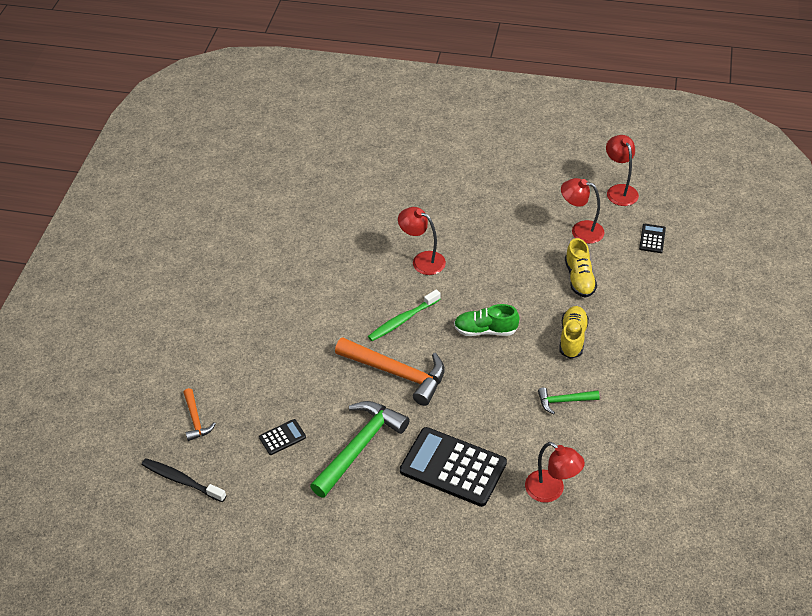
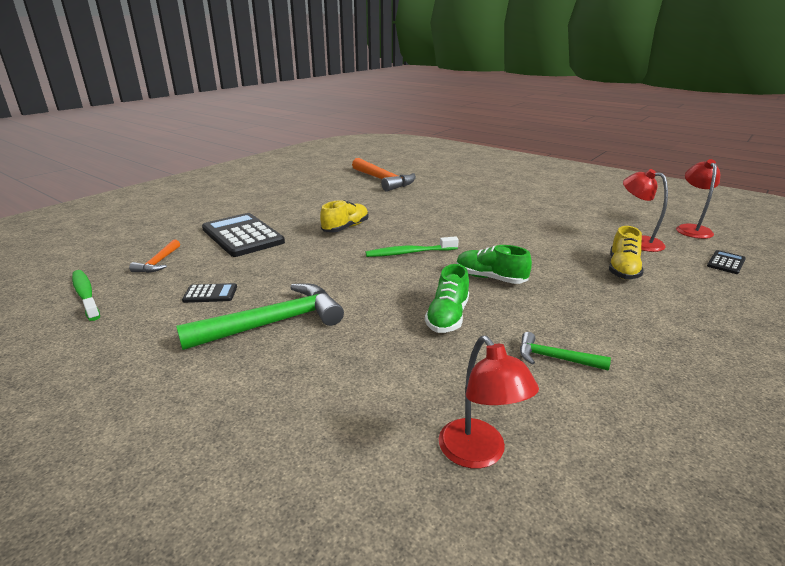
camera: 25 degrees right, 20 degrees down
black toothbrush [142,458,226,502] -> green toothbrush [72,270,100,321]
orange hammer [335,337,445,406] -> orange hammer moved to [352,158,416,192]
red lamp [398,207,446,275] -> none
black calculator [400,427,507,507] -> black calculator moved to [202,213,285,257]
yellow shoe [559,306,589,359] -> yellow shoe moved to [320,200,368,232]
none -> green shoe [425,264,469,333]

